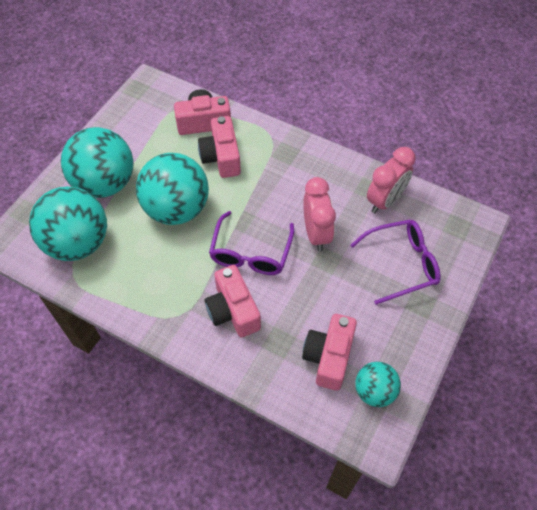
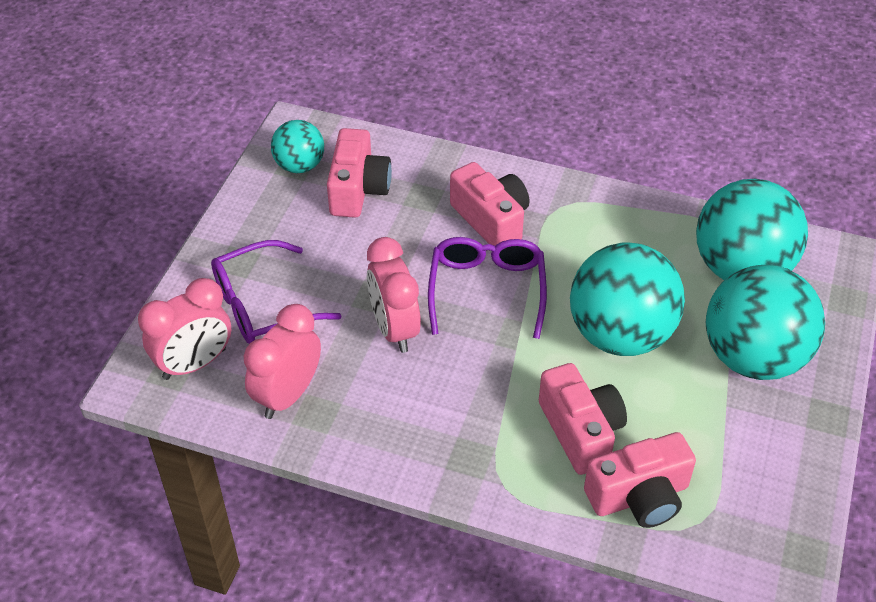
camera: 170 degrees right, 10 degrees down
none -> pink clock [138,278,231,380]

